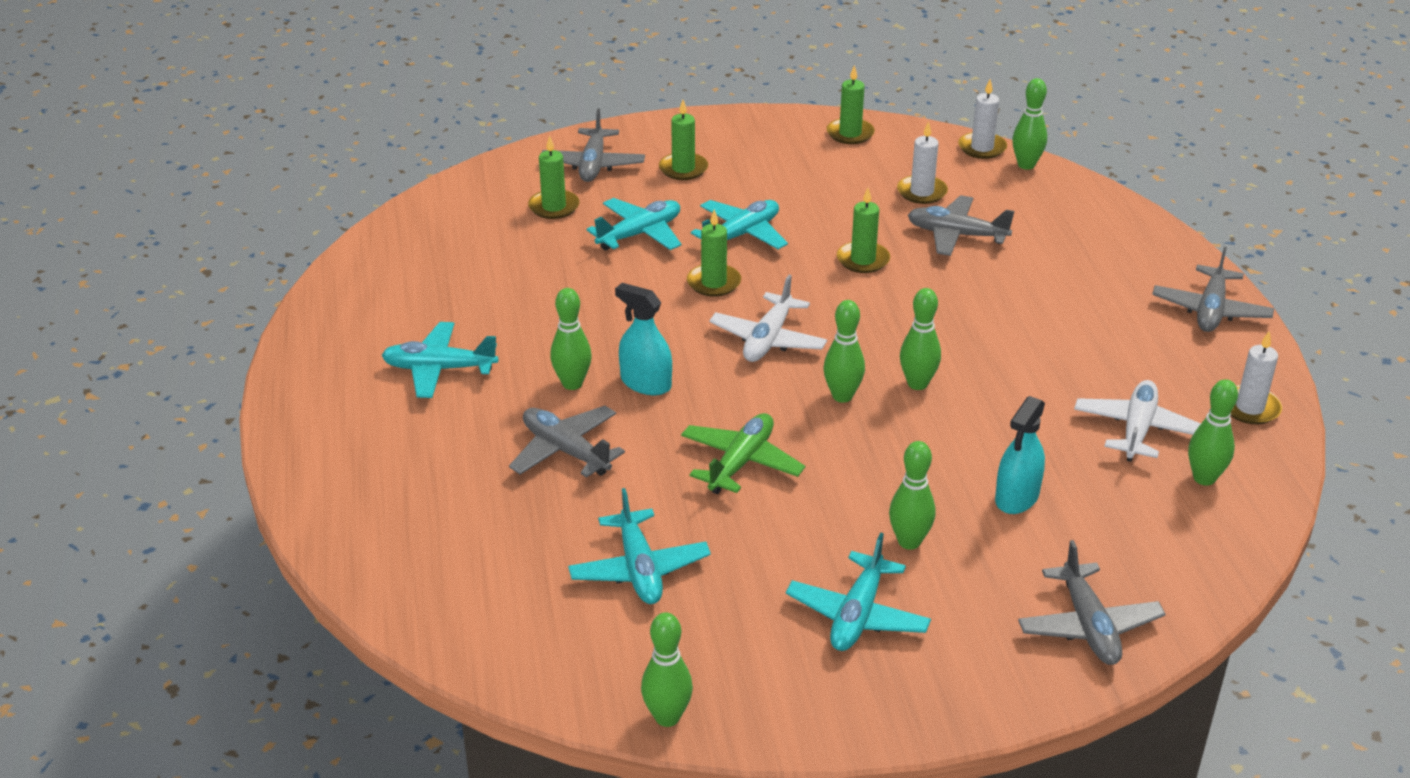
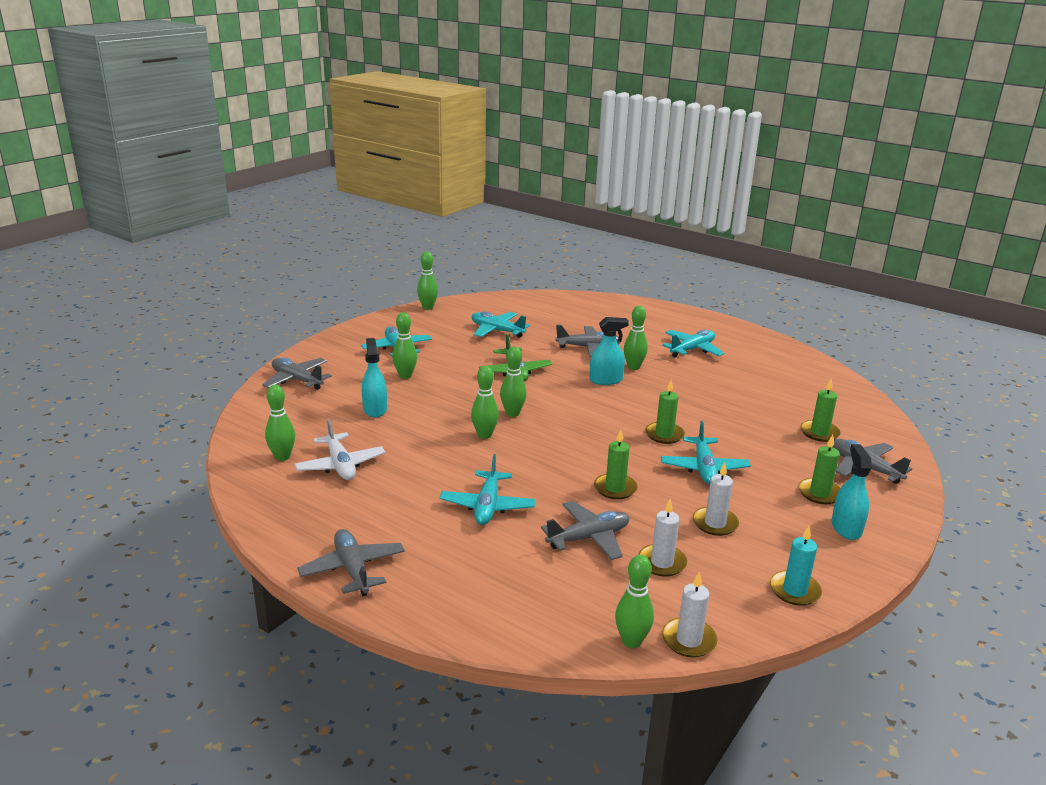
camera: 135 degrees right, 10 degrees down
turquoise plane [587,198,681,250] -> turquoise plane moved to [440,454,536,525]
white plane [709,275,827,362] -> none
green candle [827,65,875,144] -> turquoise candle [770,526,822,606]
white candle [1231,331,1282,424] -> white candle moved to [693,462,739,536]
none -> turquoise spray bottle [832,444,872,540]

